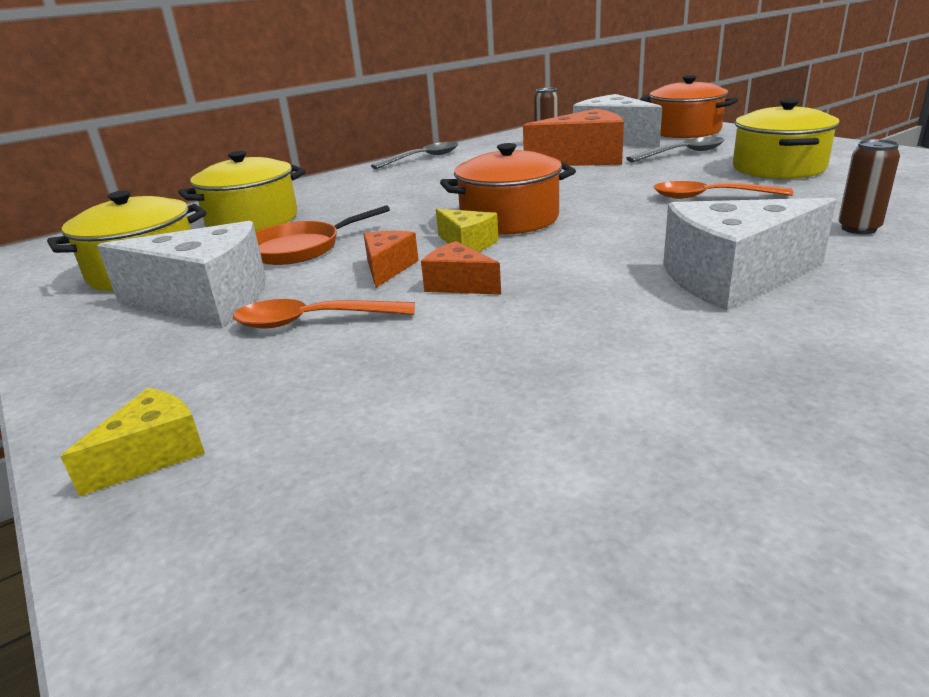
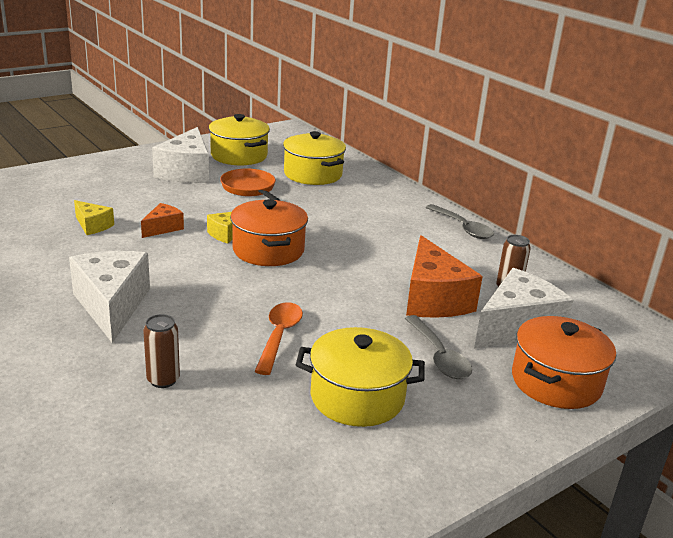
camera: 85 degrees right, 0 degrees up
yellow cheese [60,388,205,497] -> yellow cheese moved to [74,200,114,235]
orange spoon [233,299,415,329] -> none
orange cheese [364,231,419,288] -> none

